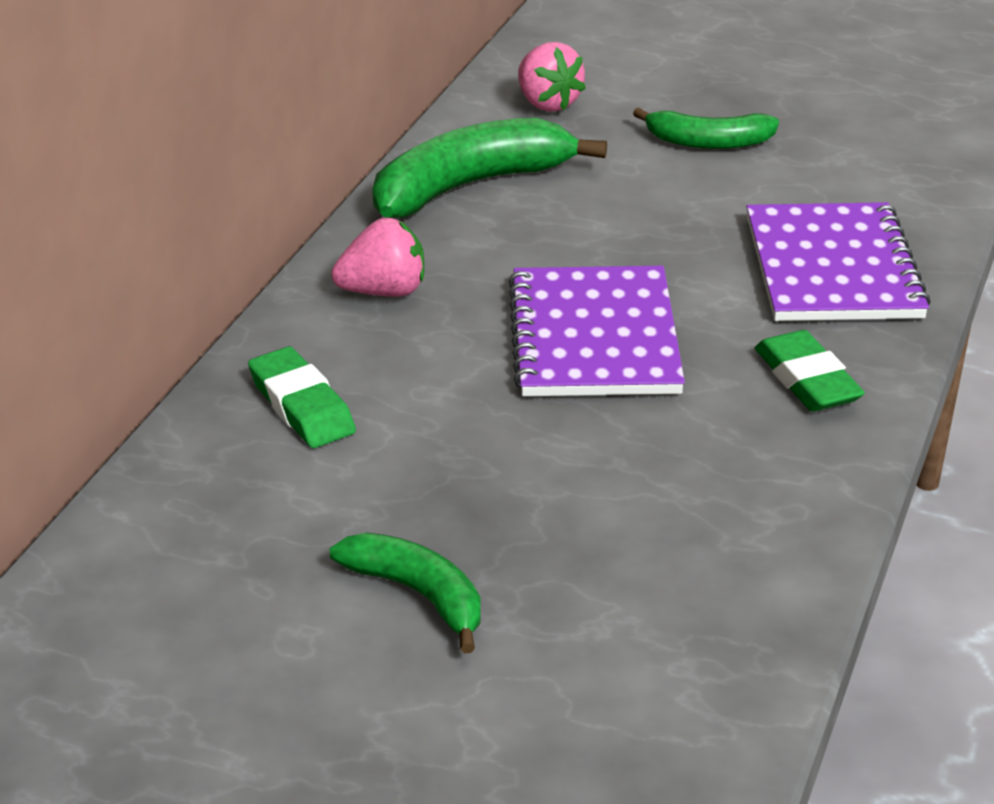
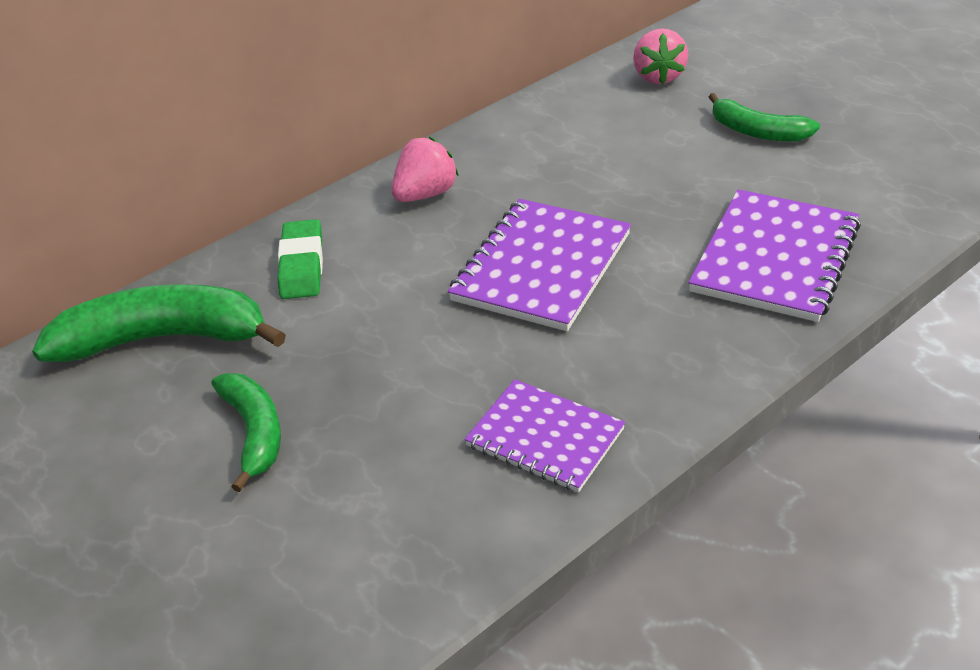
camera: 30 degrees right, 5 degrees up
pink strawberry [331,218,424,297] -> pink strawberry turned 60 degrees counterclockwise [391,137,459,202]
green banana [372,118,607,218] -> green banana moved to [32,284,286,362]
green eraser [755,330,865,412] -> none
none -> purple notebook [465,379,625,492]

